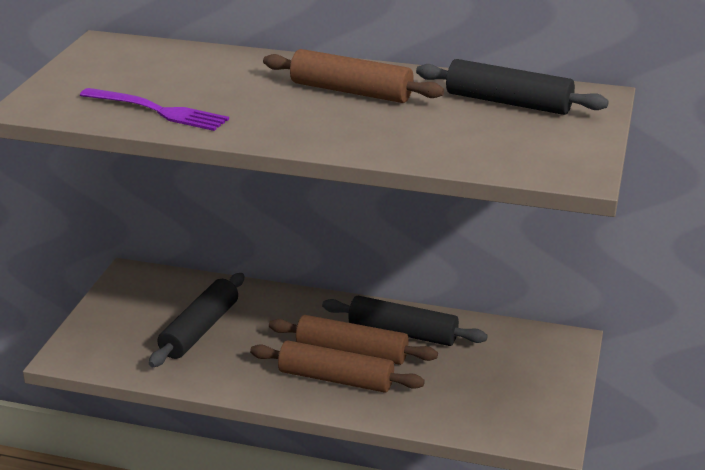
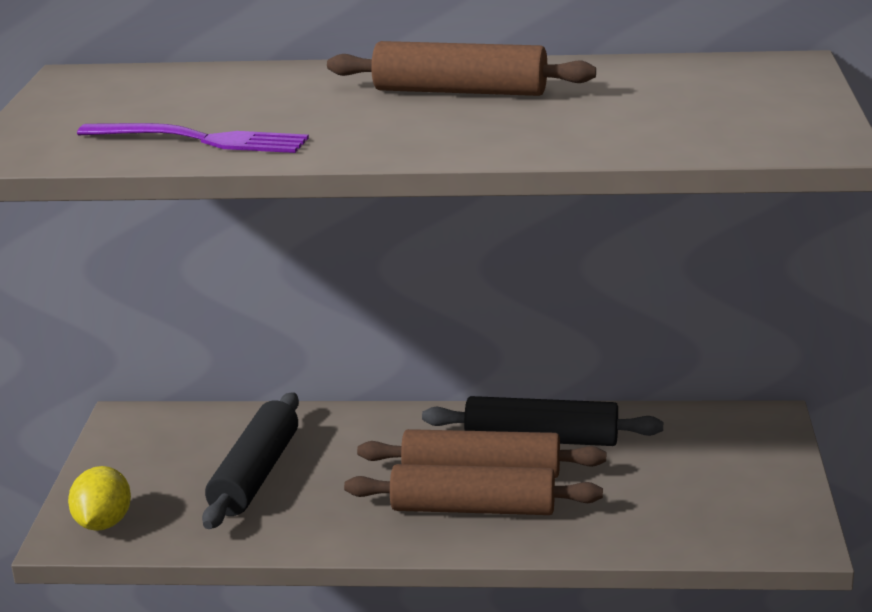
camera: 10 degrees left, 5 degrees down
black rolling pin [416,59,609,115] -> none
none -> yellow lemon [68,466,131,531]

